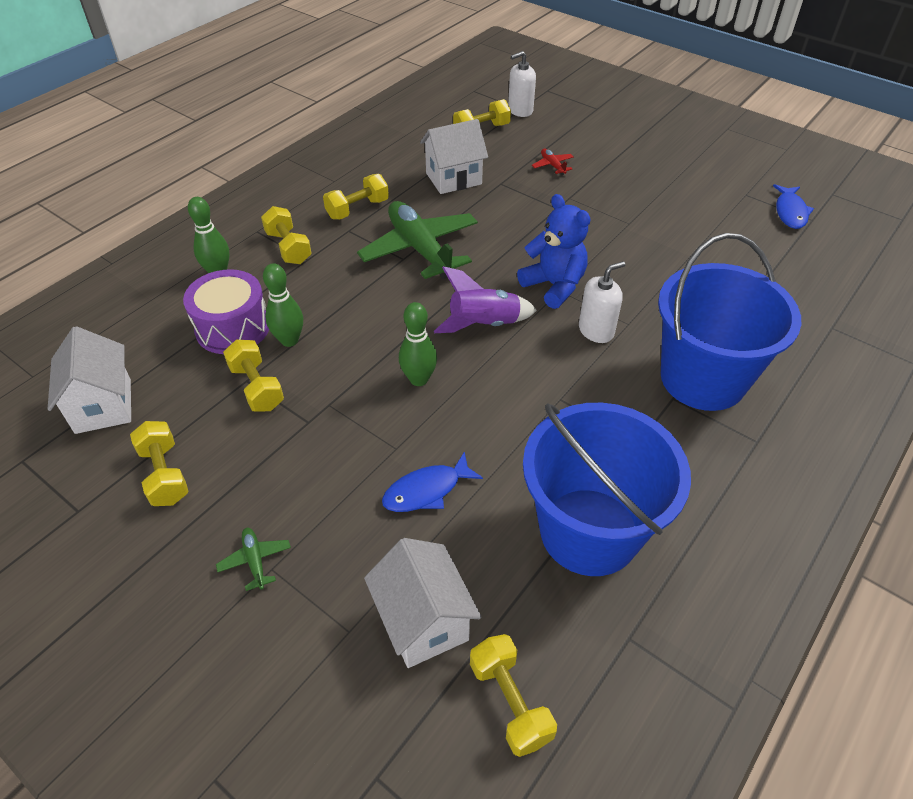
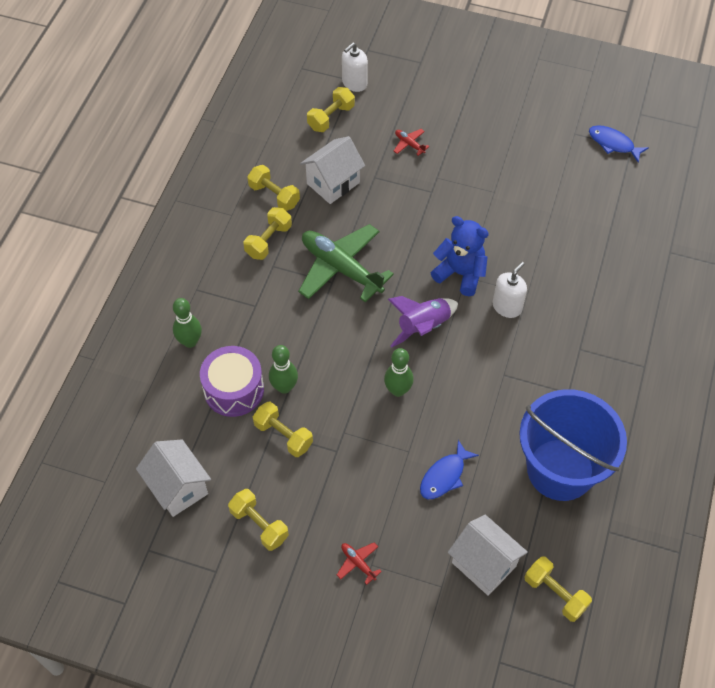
camera: 20 degrees left, 10 degrees up
green plane [216,528,291,591] -> red plane [337,543,382,585]
yellow dumbbell [261,206,312,264] -> yellow dumbbell moved to [247,165,300,211]
blue bucket [658,233,801,411] -> none
blue fish [773,184,814,229] -> blue fish turned 135 degrees clockwise [589,125,649,163]

